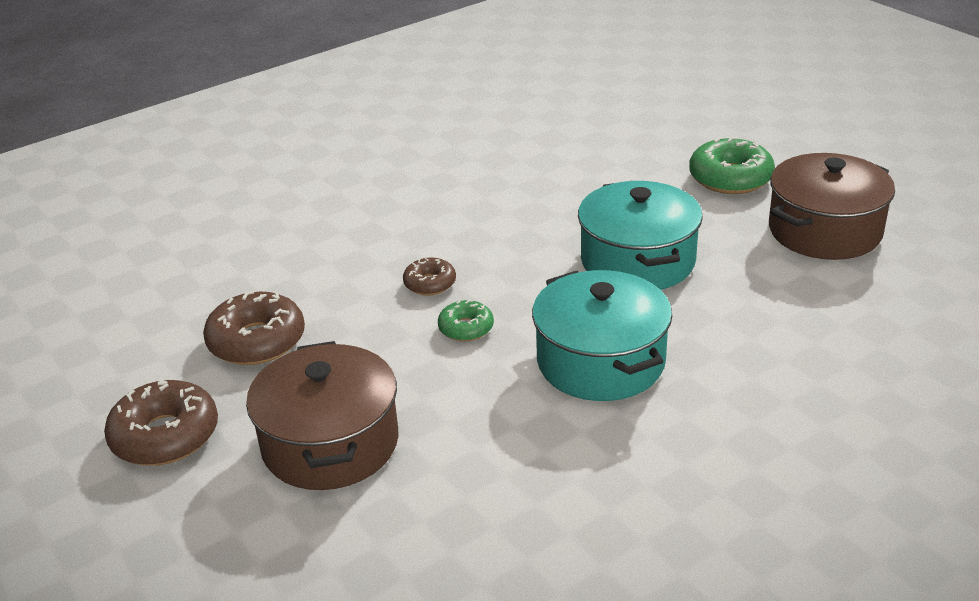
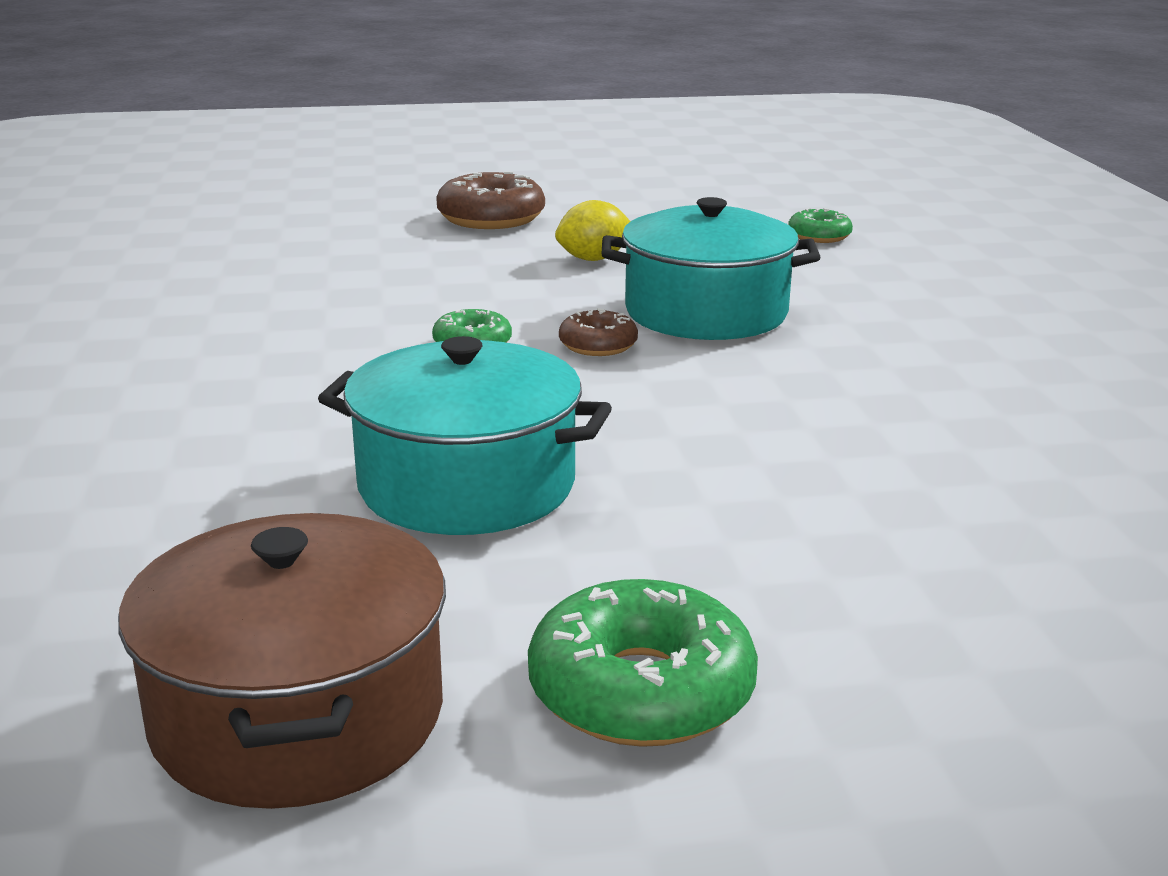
camera: 115 degrees right, 10 degrees down
brown donut [203,291,305,365] -> yellow lemon [555,200,630,261]
brown pot [246,341,399,490] -> none
turquoise pot [532,270,672,401] -> turquoise pot moved to [601,197,820,340]
none -> green donut [788,208,853,243]

